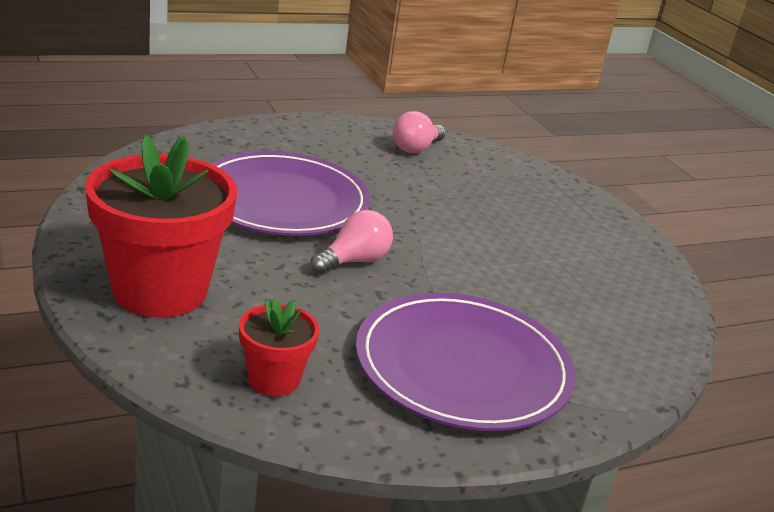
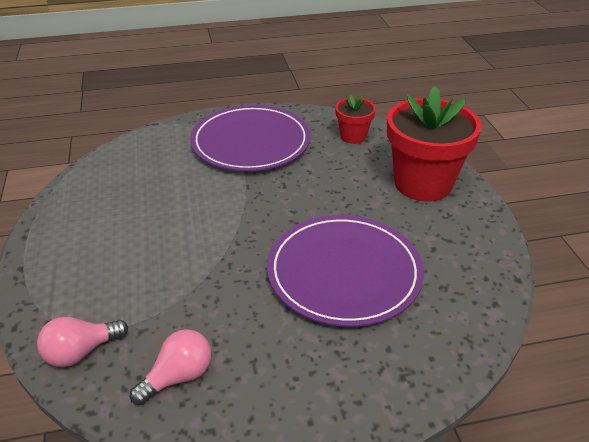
camera: 165 degrees left, 10 degrees up
pink light bulb [311,210,393,274] -> pink light bulb moved to [37,317,128,367]

